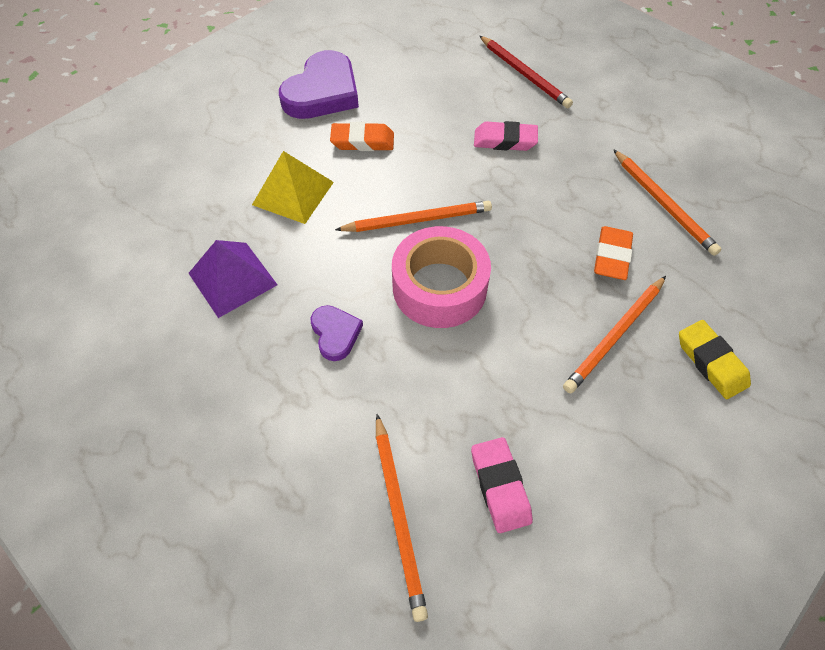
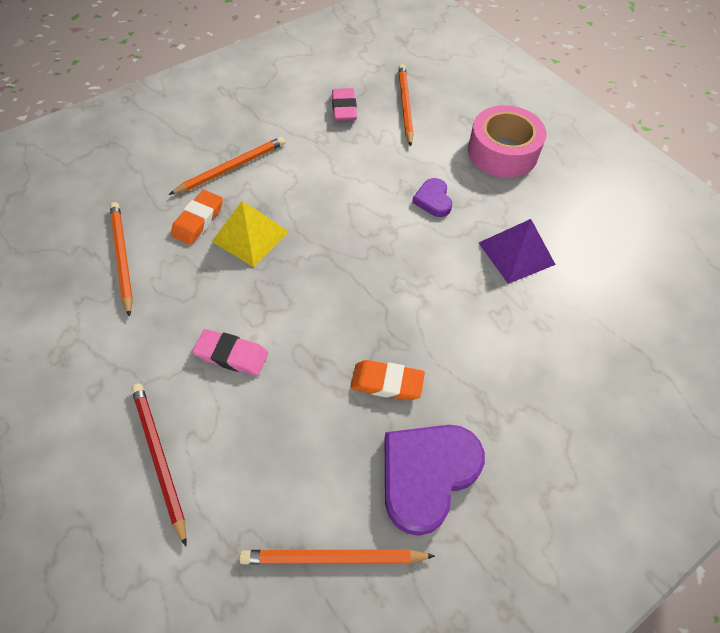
camera: 170 degrees left, 0 degrees up
yellow pyramid [252,151,334,224] -> yellow pyramid moved to [212,201,289,267]
orange pencil [335,201,492,232] -> orange pencil moved to [239,549,435,564]
pink tape [392,226,491,328] -> pink tape moved to [468,105,547,178]
yellow eraser [679,320,751,399] -> none

